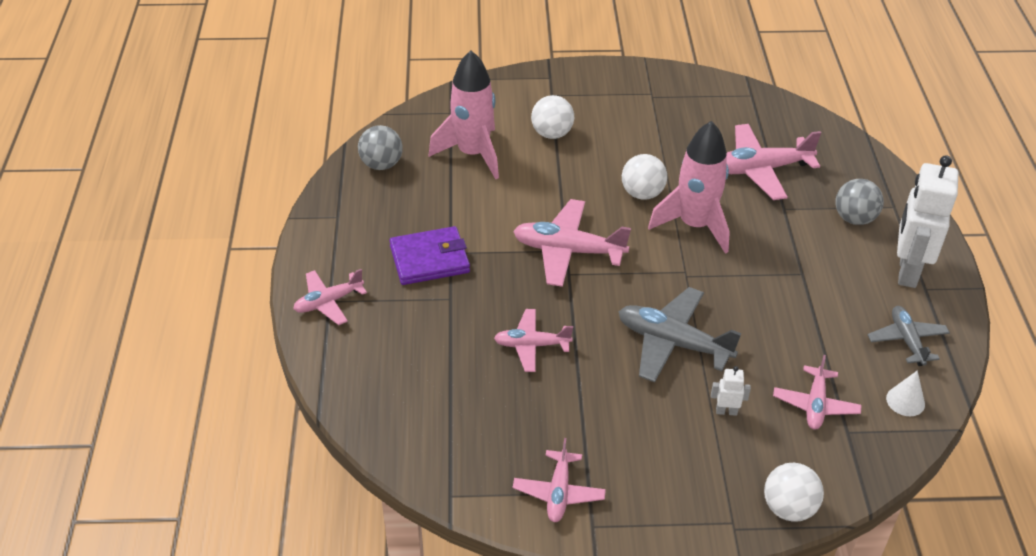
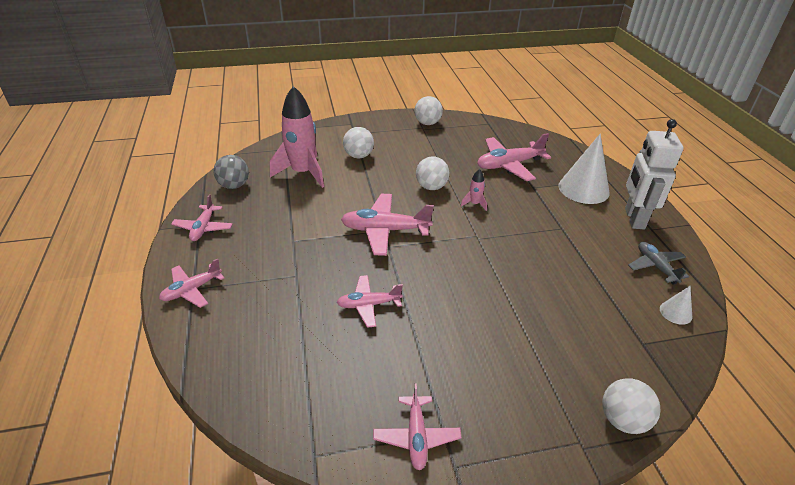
camera: 10 degrees left, 5 degrees down
purple wallet [389,226,470,285] -> none
grey plane [619,287,742,382] -> none
pink rocket [648,121,730,254] -> pink rocket [461,169,487,211], size x0.42
white robot [711,366,751,416] -> none
pink plane [773,355,862,430] -> pink plane moved to [171,194,233,241]
grey ball [835,179,884,225] -> white cone [558,134,610,204]
none -> white ball [414,96,443,125]

